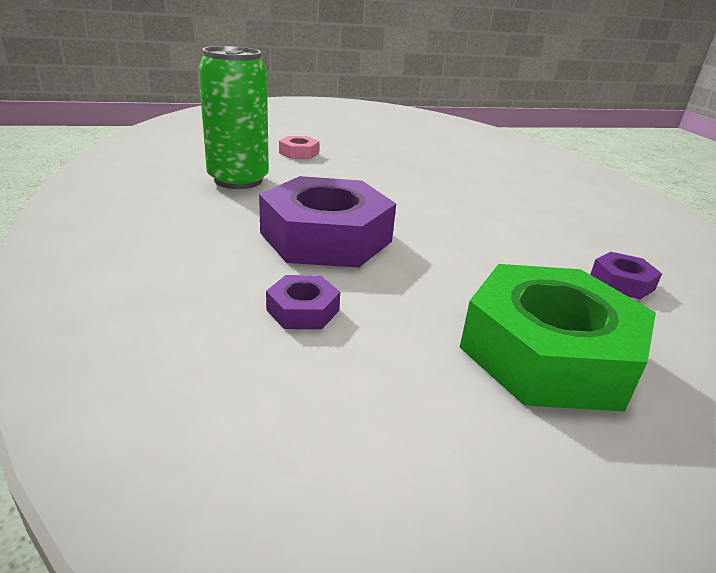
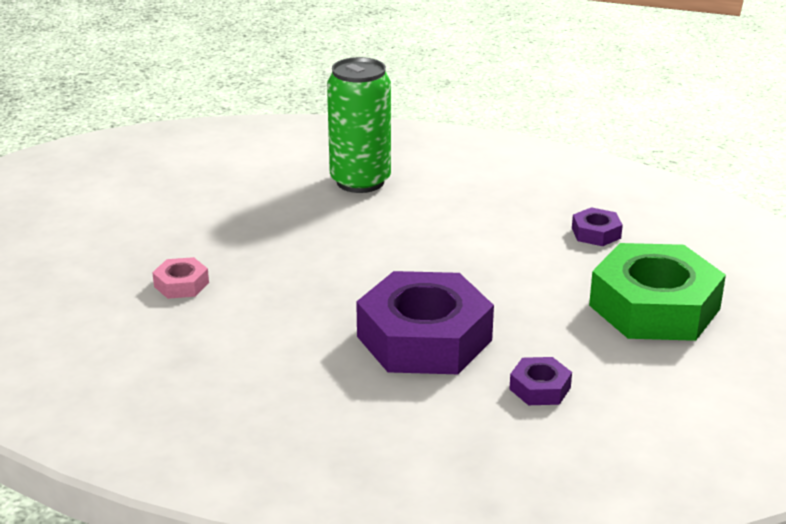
camera: 55 degrees left, 0 degrees up
green can [198,46,269,189] -> green can moved to [327,57,391,193]

